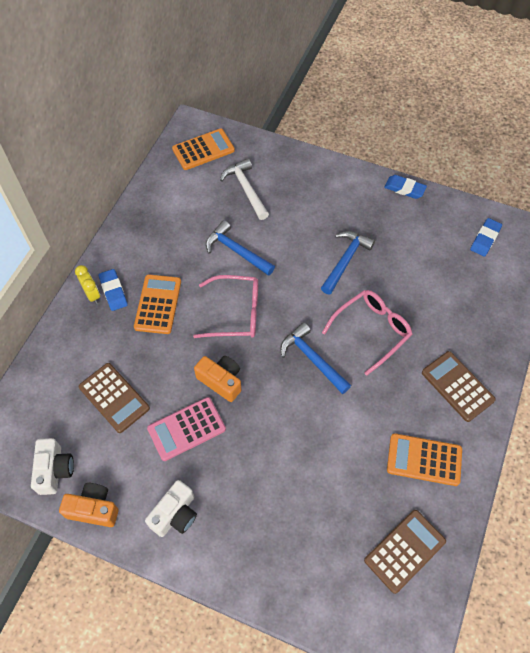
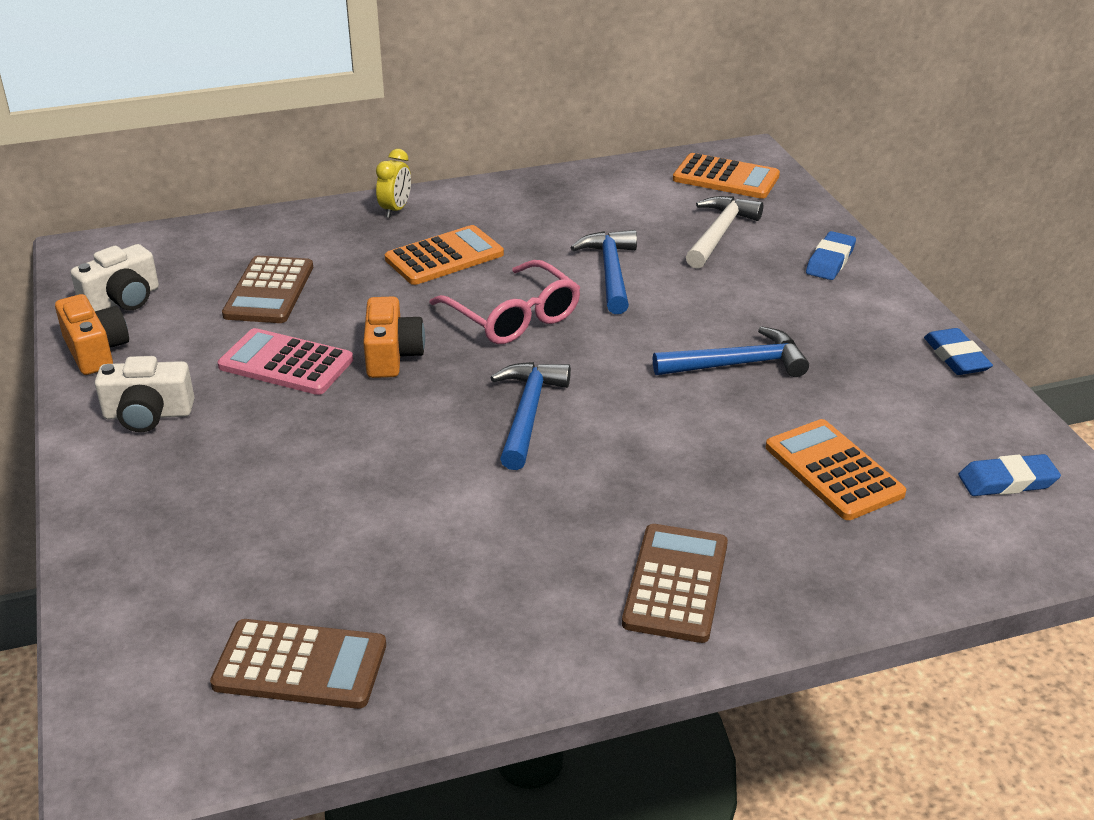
camera: 50 degrees right, 25 degrees down
blue eraser [99,269,128,311] -> blue eraser moved to [806,231,856,280]
pink glasses [322,290,413,376] -> none
orange calculator [387,433,462,486] -> orange calculator moved to [766,419,906,520]

